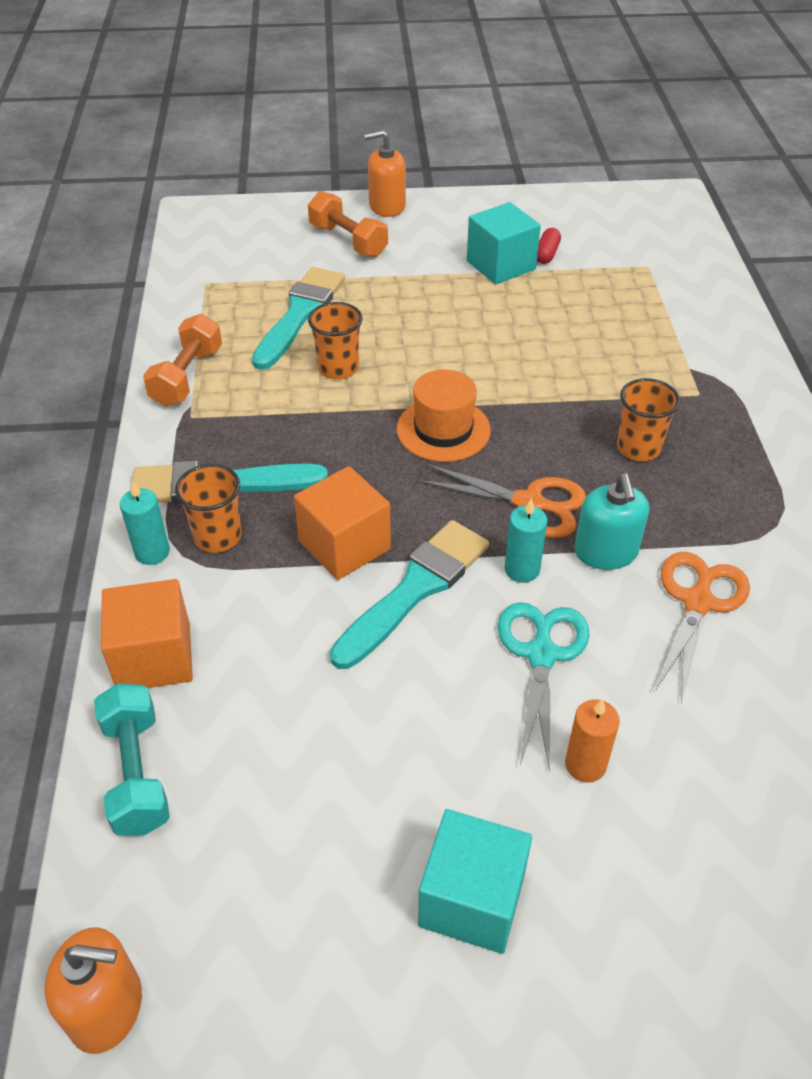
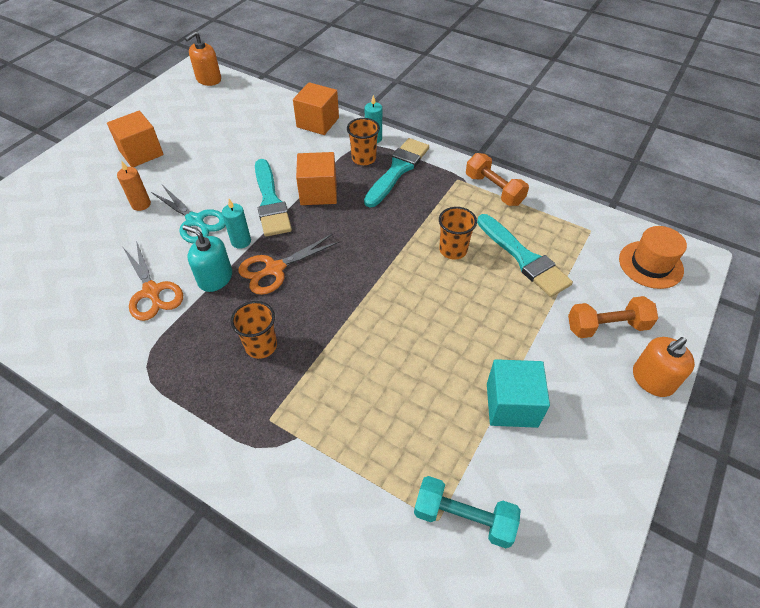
camera: 125 degrees right, 5 degrees up
turquoise dumbbell [94,683,170,835] -> turquoise dumbbell moved to [414,476,521,548]
orange soap dispenser [364,130,406,217] -> orange soap dispenser turned 150 degrees counterclockwise [633,337,695,397]
orange hat [396,369,491,462] -> orange hat moved to [619,226,687,289]
turquoise cube [418,809,532,954] -> orange cube [107,111,164,167]
red capsule [537,228,561,264] -> none

